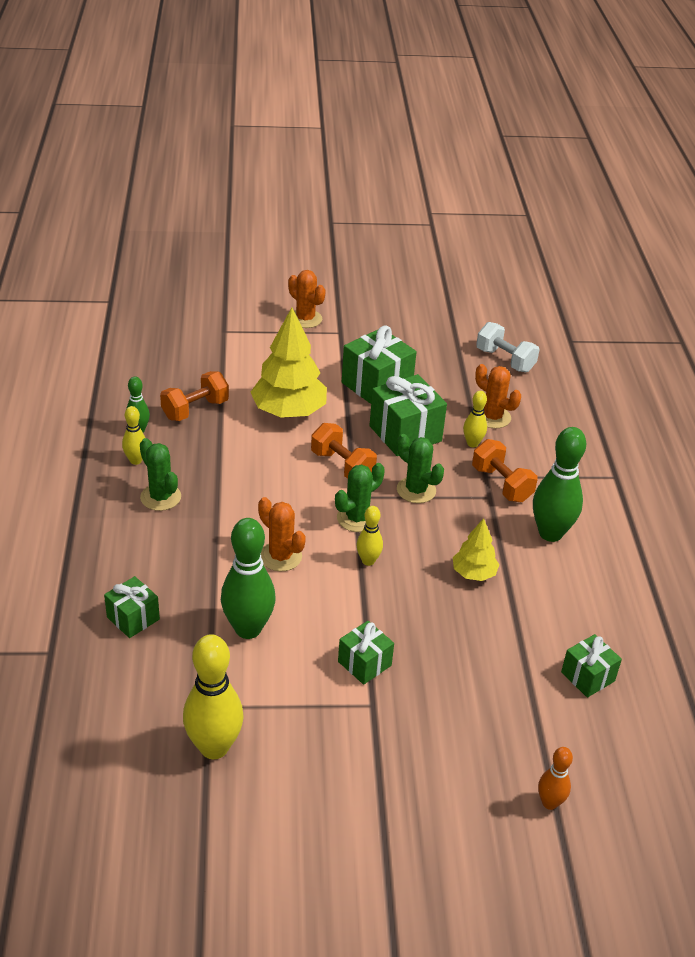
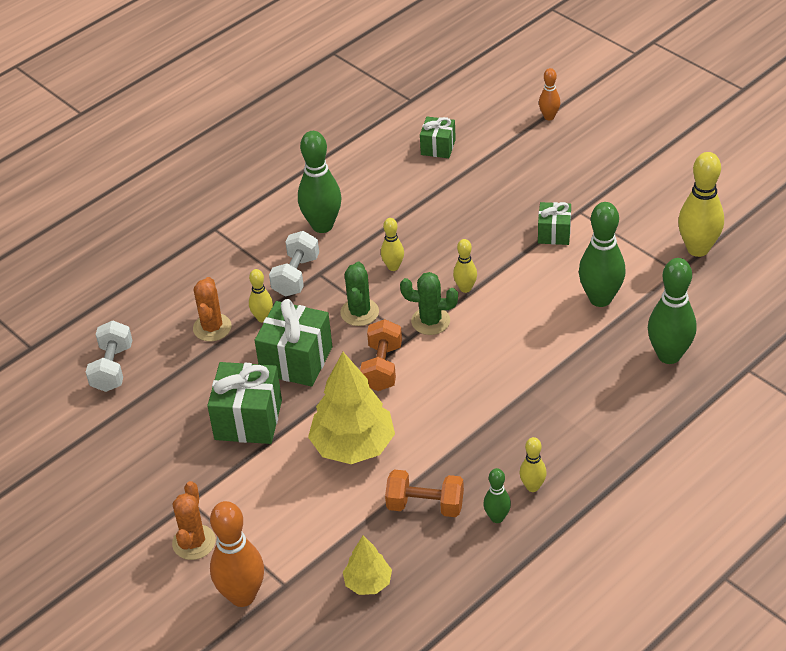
camera: 125 degrees left, 5 degrees up
green gift [104,576,160,638] -> green bowling pin [648,258,696,364]
green cactus [140,438,181,511] -> none
orange cactus [258,497,306,571] -> none
yellow tree [453,518,499,581] -> yellow tree moved to [343,536,392,595]
orange dumbbell [472,439,538,502] -> white dumbbell [269,231,319,296]
none -> orange bowling pin [210,501,264,607]
none -> yellow bowling pin [381,218,404,271]

